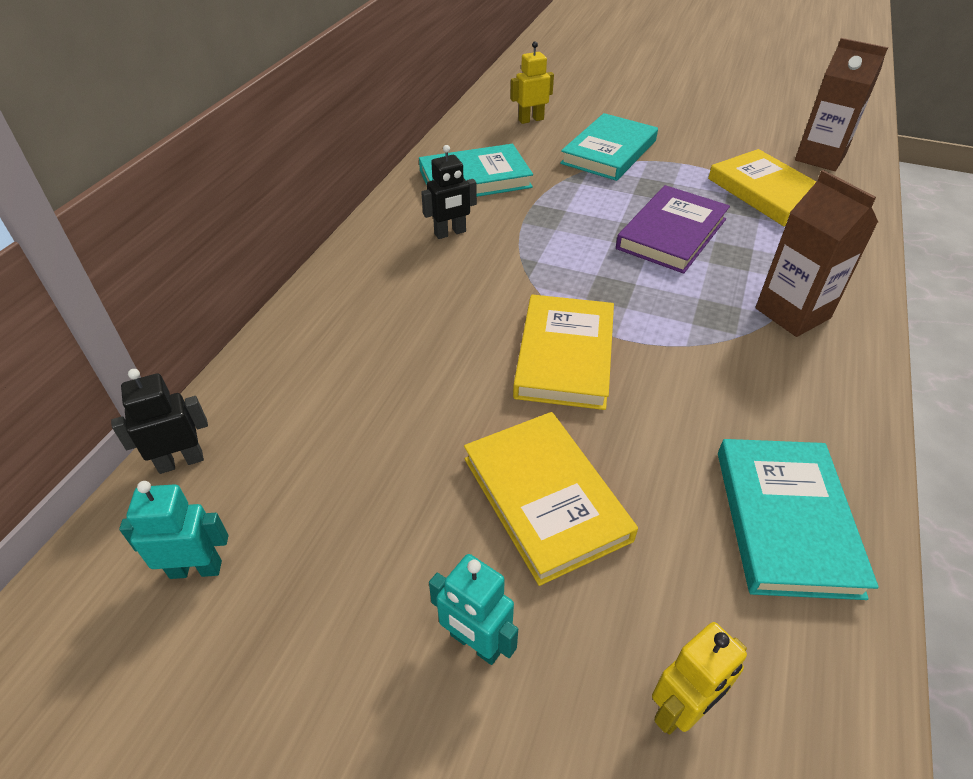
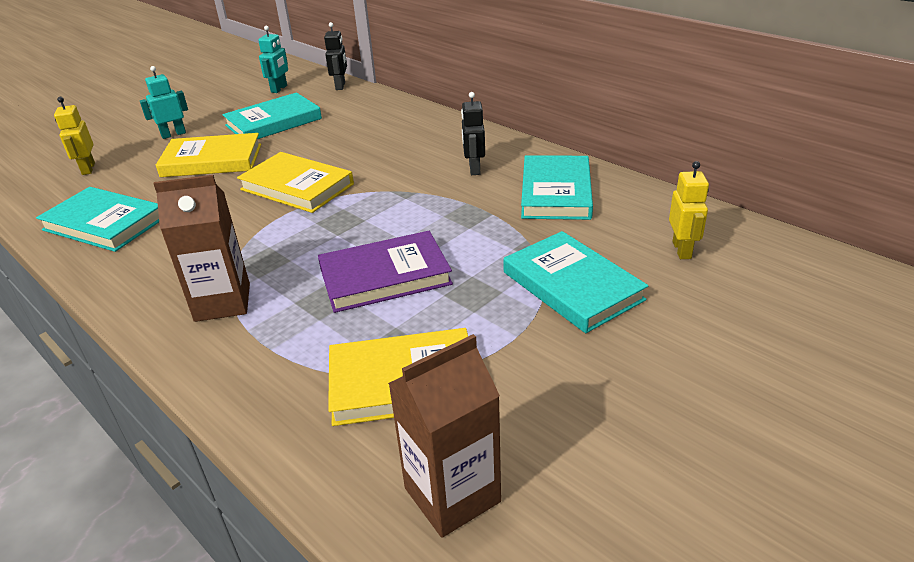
camera: 115 degrees right, 10 degrees down
purple book [616,185,730,274] -> purple book turned 75 degrees counterclockwise [318,231,453,313]
none -> turquoise book [222,92,322,139]

